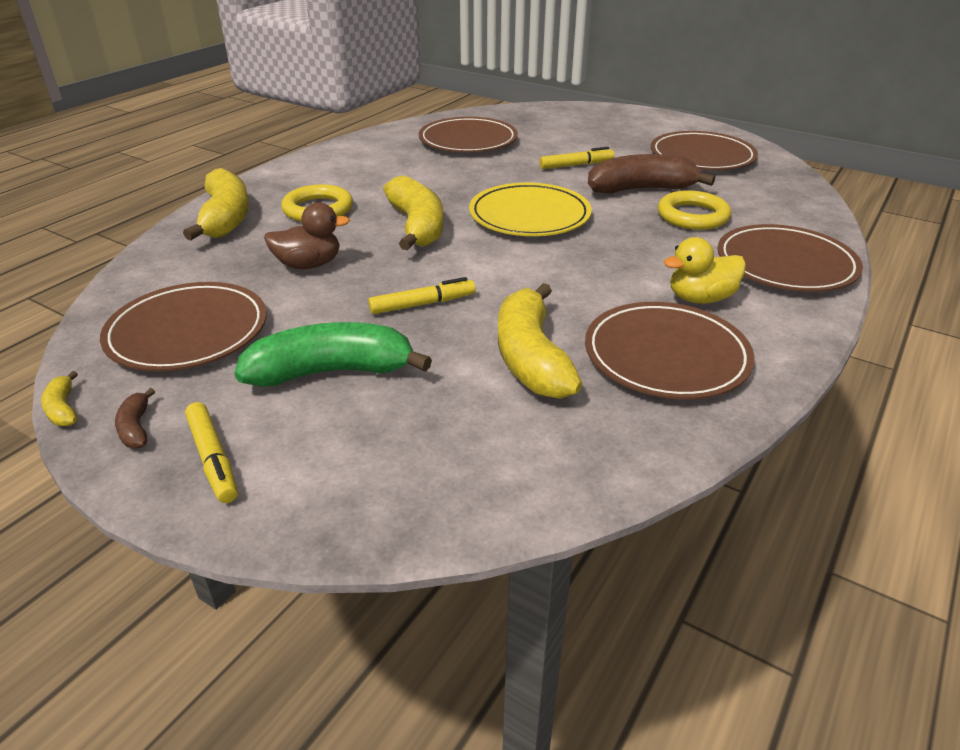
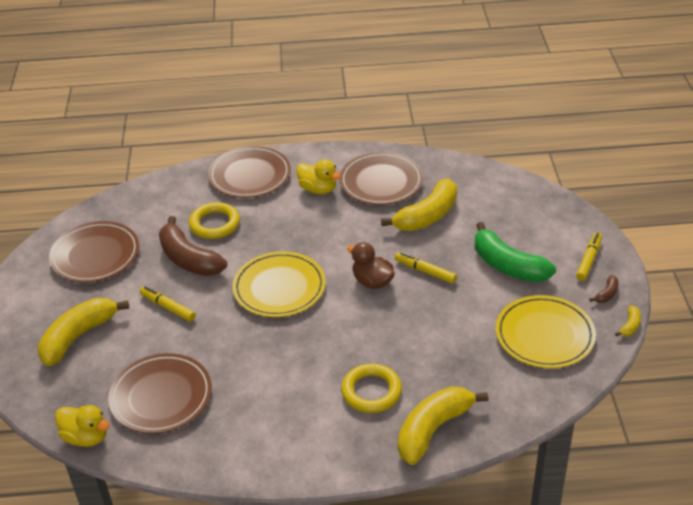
camera: 125 degrees left, 5 degrees up
brown plate [100,282,267,371] -> yellow plate [496,295,596,368]
brown duck [264,202,350,269] -> brown duck moved to [347,242,395,289]
yellow banana [383,175,444,250] -> yellow banana moved to [37,298,129,366]
none -> yellow duck [55,405,110,447]

